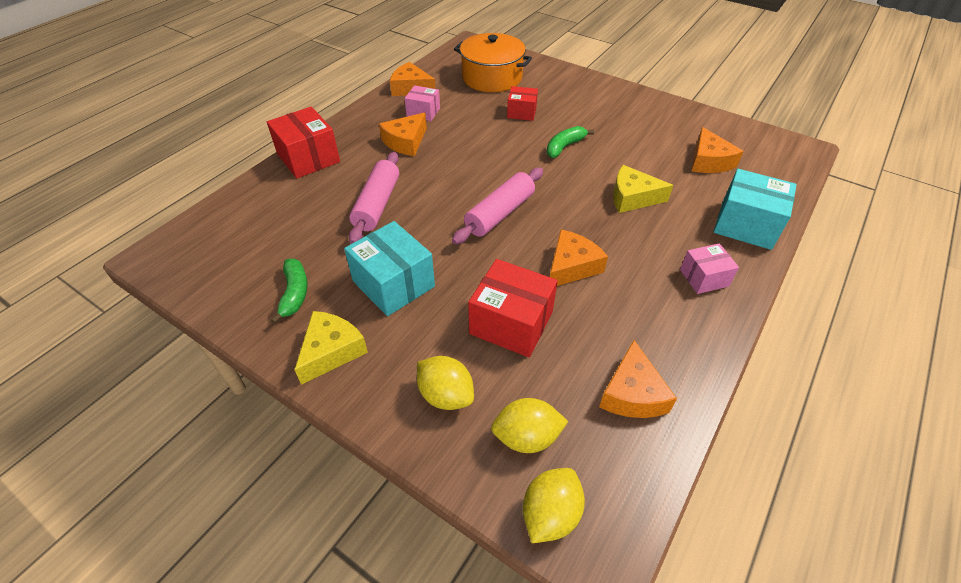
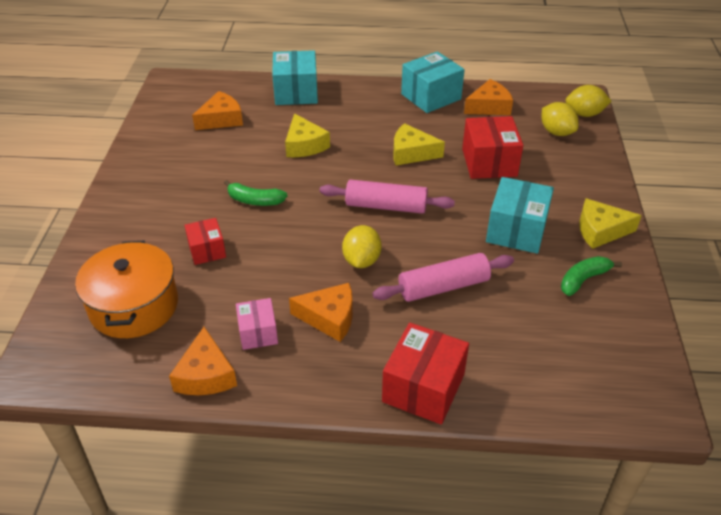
camera: 120 degrees left, 5 degrees down
yellow lemon [417,356,474,410] -> yellow lemon moved to [342,225,382,268]
orange cheese [550,229,608,286] -> yellow cheese [394,123,445,165]
pink box [680,243,739,294] -> none
none -> turquoise box [401,51,465,113]

